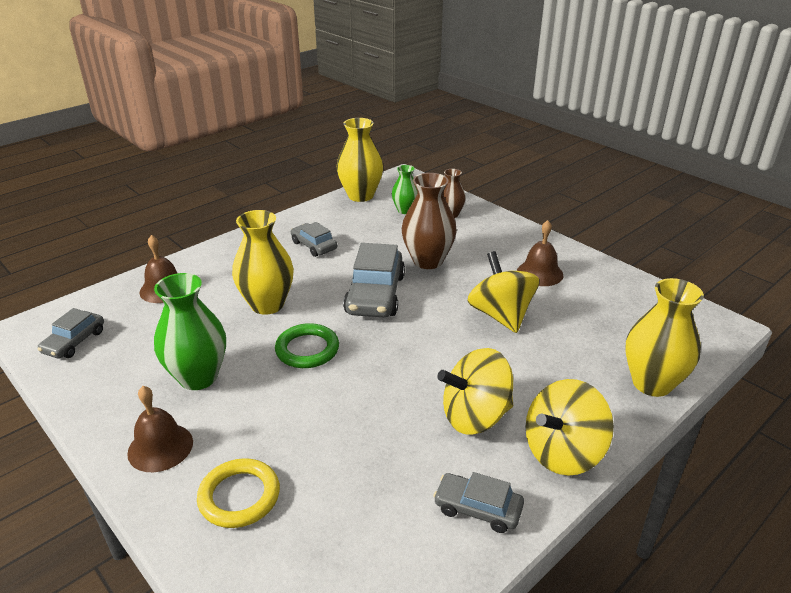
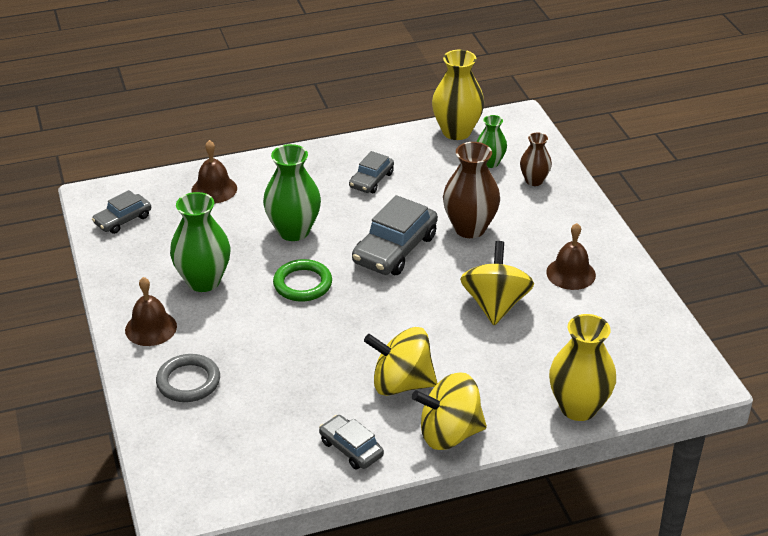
camera: 25 degrees right, 5 degrees up
yellow ring [197,458,280,528] -> grey ring [156,354,220,402]
yellow vase [232,210,294,315] -> green vase [263,144,321,241]
grey car [291,222,337,257] -> grey car turned 135 degrees counterclockwise [349,151,394,193]

